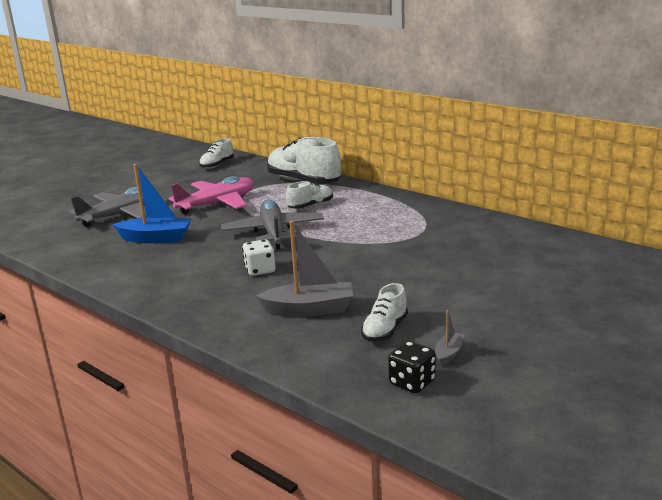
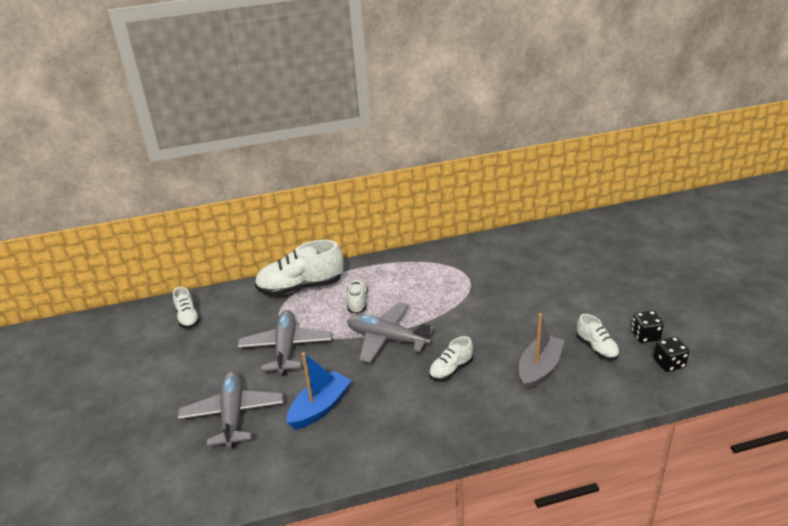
camera: 55 degrees left, 10 degrees up
pink plane [169,176,254,214] -> grey plane [237,310,332,375]
white dice [242,239,276,276] -> white shoe [429,336,473,381]
grey boat [435,310,464,366] -> black dice [631,311,664,343]

